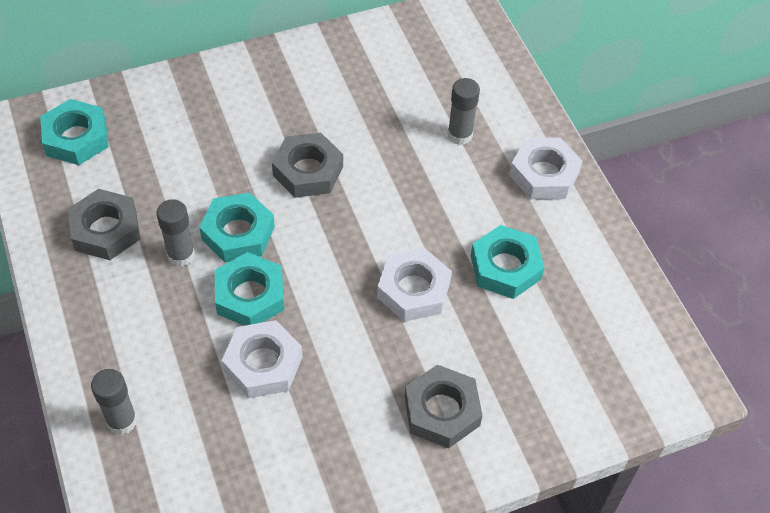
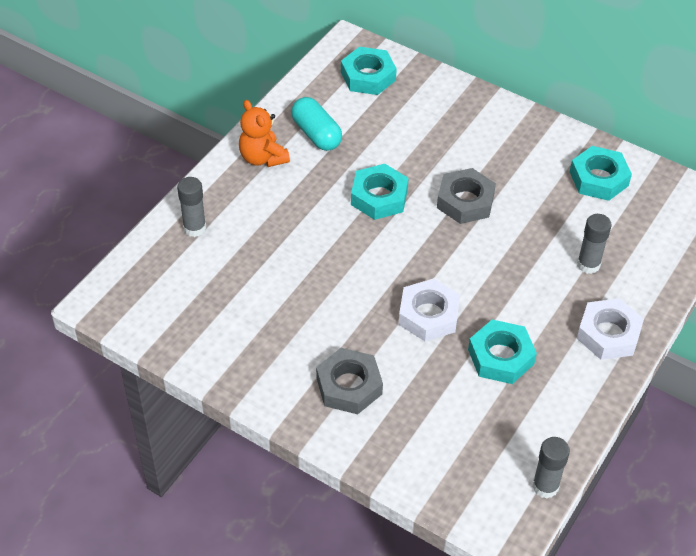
camera: 55 degrees right, 5 degrees down
grey nut [68,189,140,260] -> turquoise capsule [291,97,342,151]
grey glue stick [157,199,195,267] -> grey glue stick moved to [532,437,570,498]
turquoise nut [215,252,284,326] -> turquoise nut moved to [570,146,632,201]
white nut [222,320,302,398] -> none
none -> orange teddy bear [239,100,290,167]

